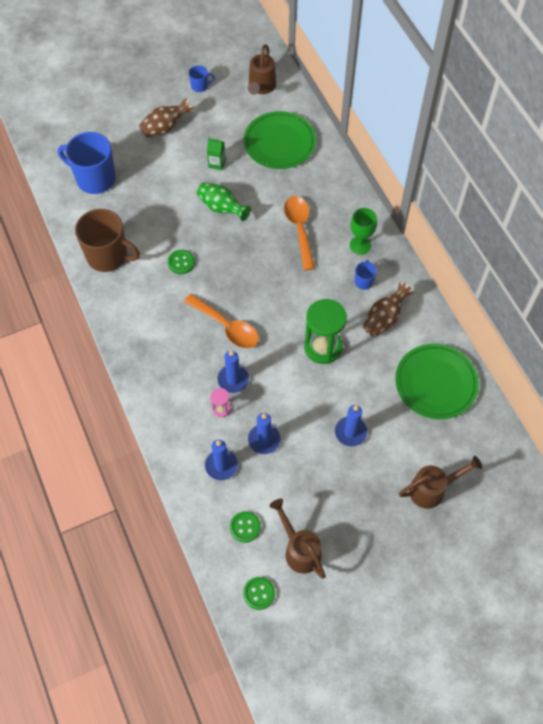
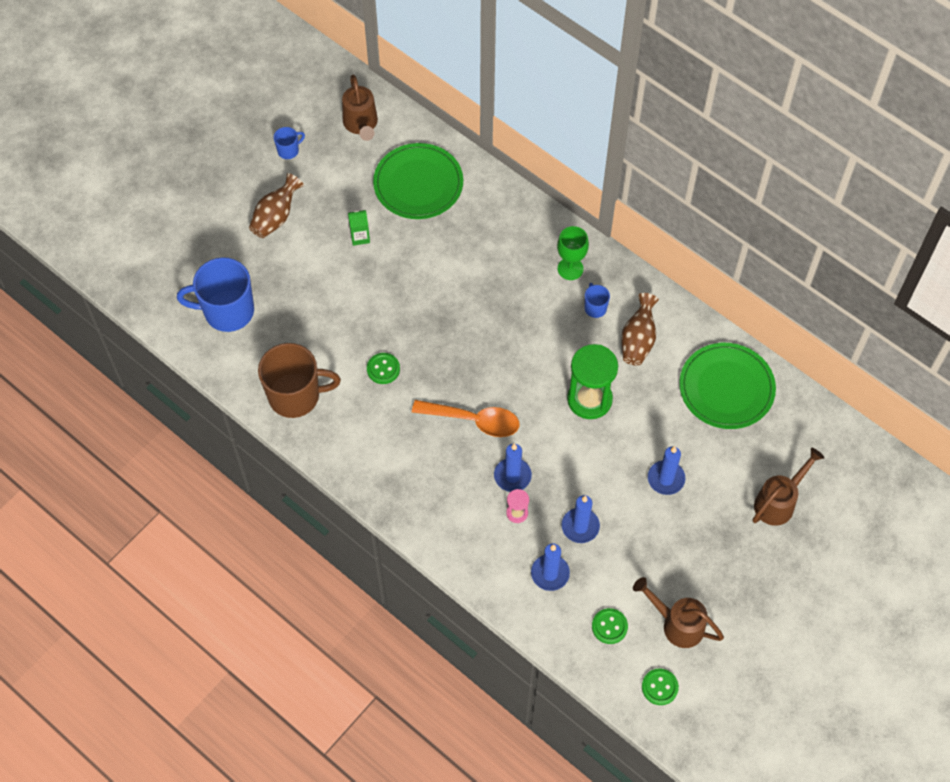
camera: 25 degrees left, 0 degrees up
green vase [197,182,251,221] -> none
orange spoon [284,196,315,271] -> none

